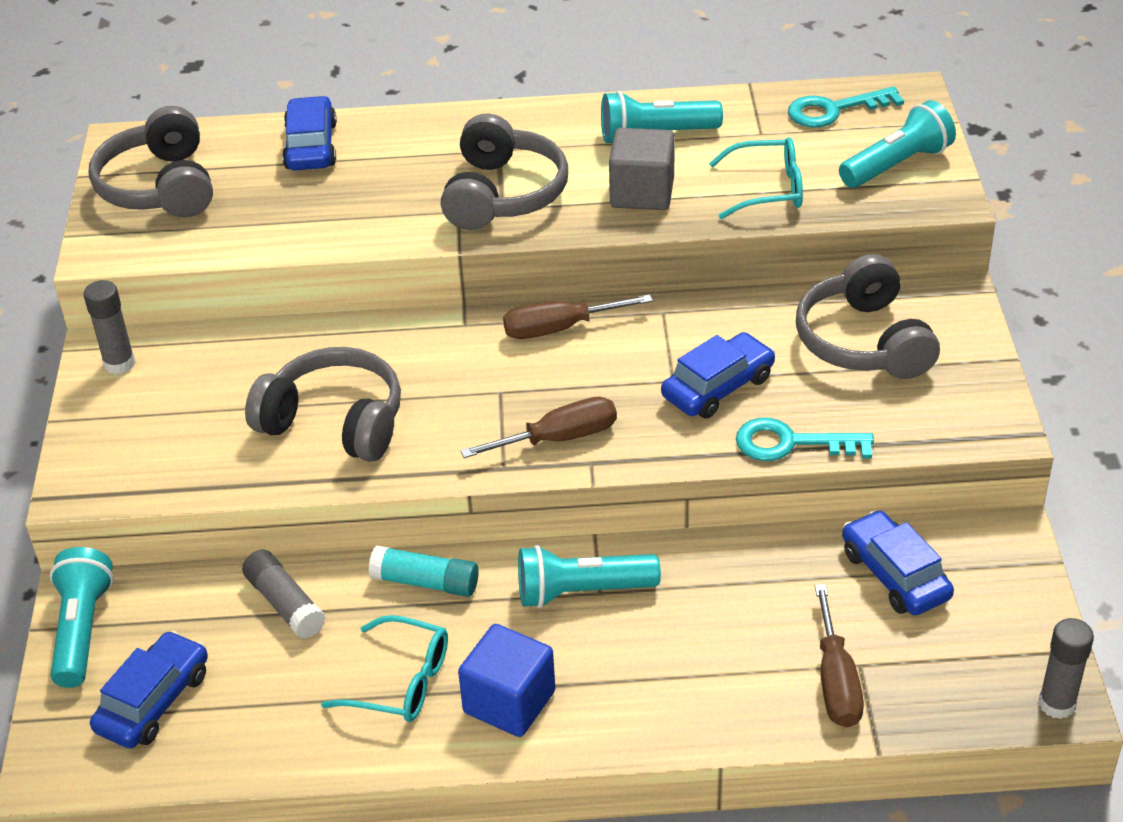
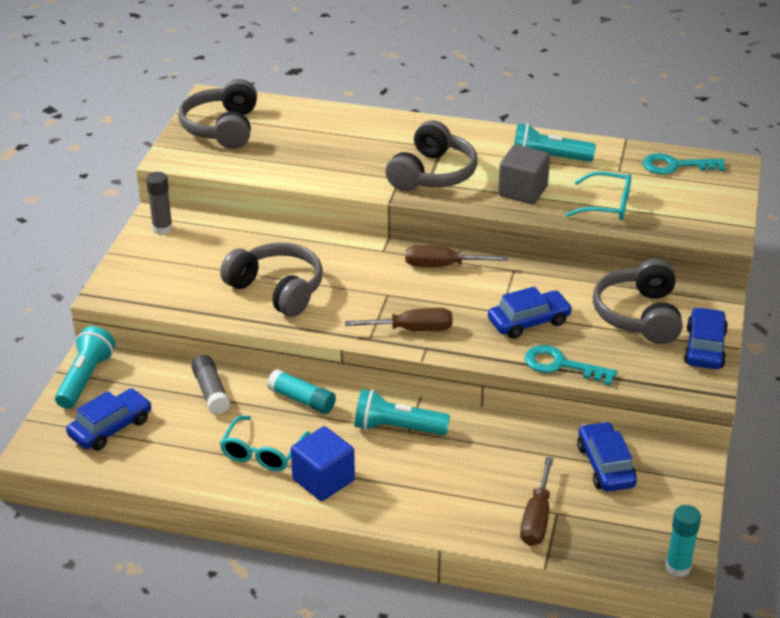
camera: 15 degrees right, 5 degrees down
blue car [282,96,337,170] -> blue car moved to [684,307,728,369]
turquoise glasses [321,615,448,722] -> turquoise glasses turned 75 degrees clockwise [220,416,310,471]
turquoise flashlight [839,100,956,188] -> none
grey glue stick [1039,618,1094,719] -> turquoise glue stick [666,505,701,577]

